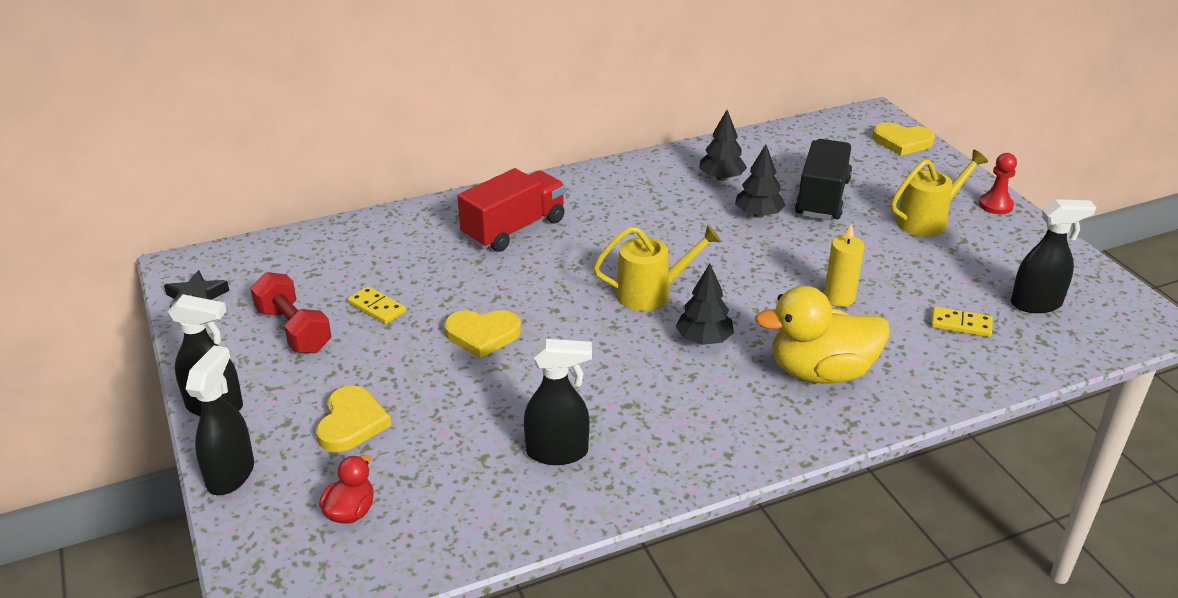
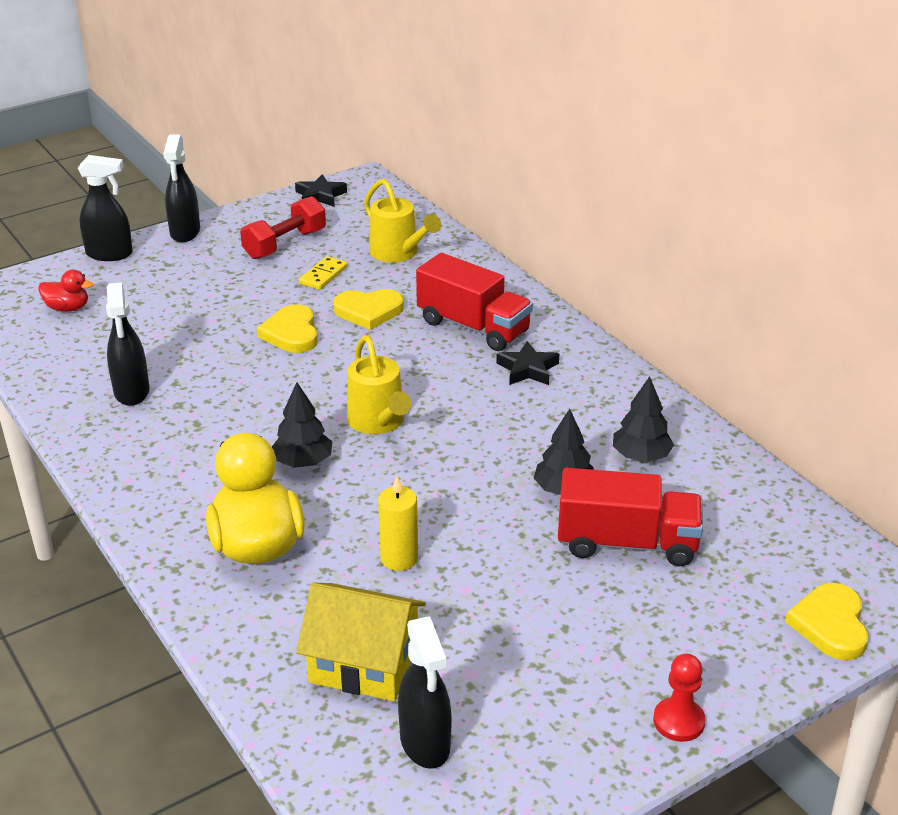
camera: 80 degrees right, 0 degrees up
yellow heart [316,386,391,452] -> yellow heart moved to [333,289,404,330]
black truck [795,139,852,220] -> red truck [558,468,703,566]
yellow watering can [891,149,988,237] -> yellow watering can moved to [364,179,441,262]
yellow domino [931,306,993,337] -> yellow house [296,583,426,701]
none -> black star [496,341,559,385]

